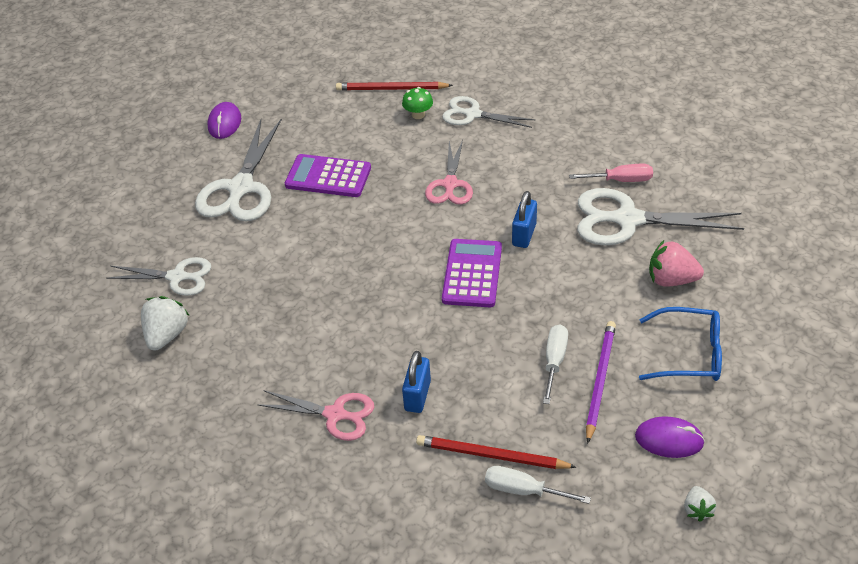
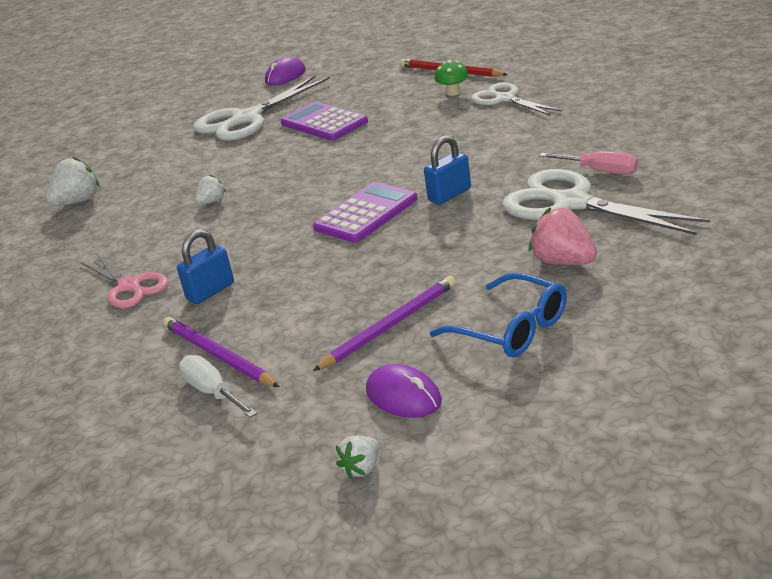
camera: 35 degrees right, 15 degrees down
white scissors [106,257,211,296] -> none
red pencil [416,435,576,469] -> purple pencil [163,317,280,387]
pink scissors [425,140,473,205] -> none
white screwdriver [543,324,568,404] -> none
none -> white strawberry [195,175,226,205]

